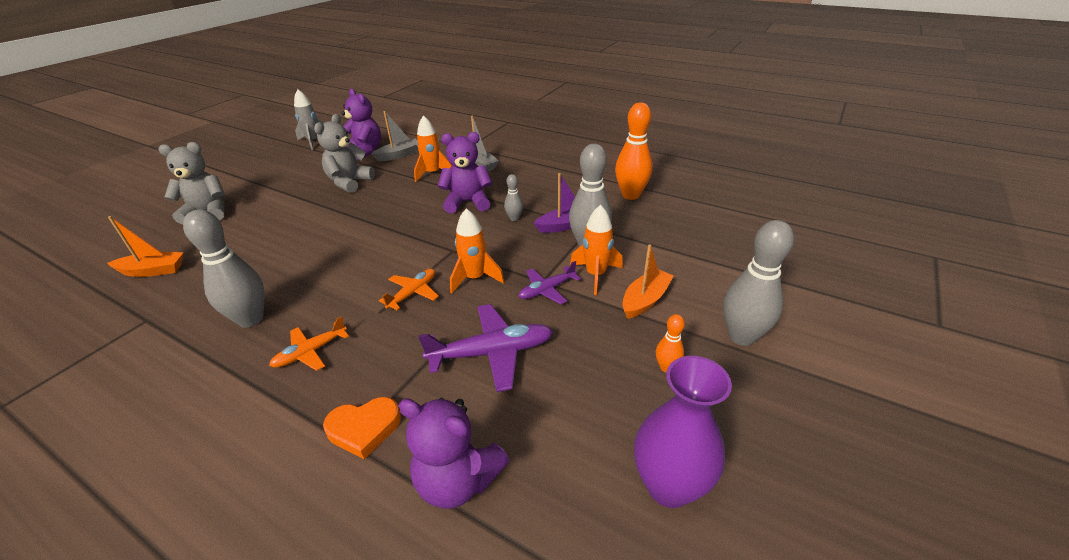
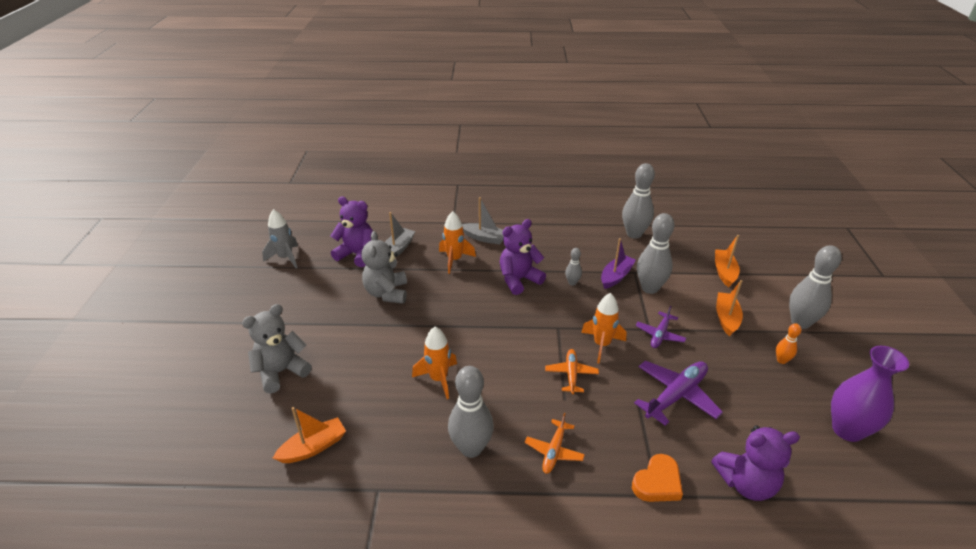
camera: 30 degrees left, 0 degrees up
orange rocket [570,205,623,295] -> orange rocket moved to [412,327,457,399]
orange bowling pin [615,102,653,200] -> grey bowling pin [622,163,655,239]
none -> orange boat [715,235,740,287]

